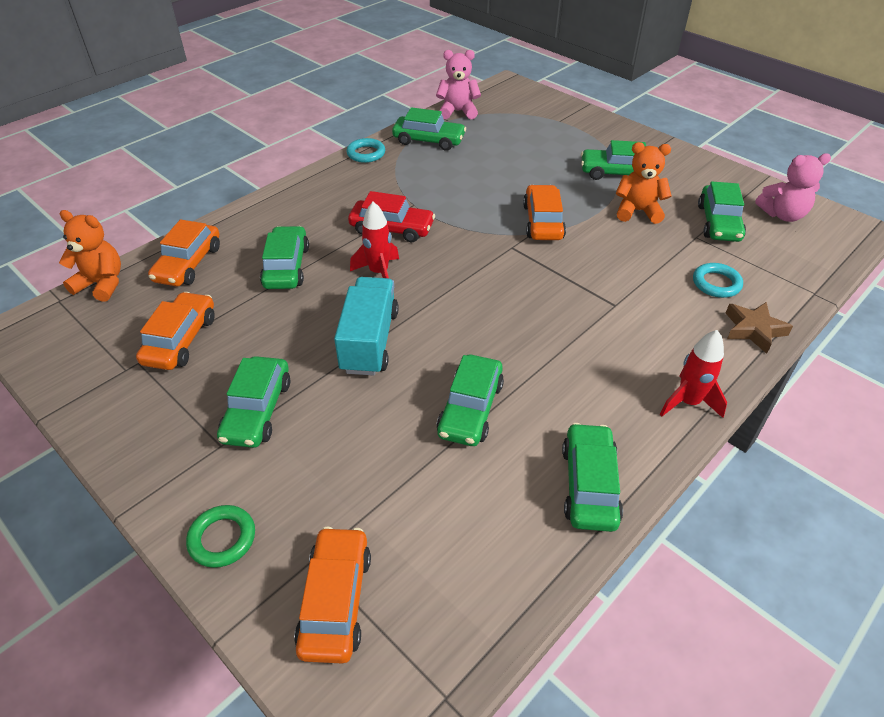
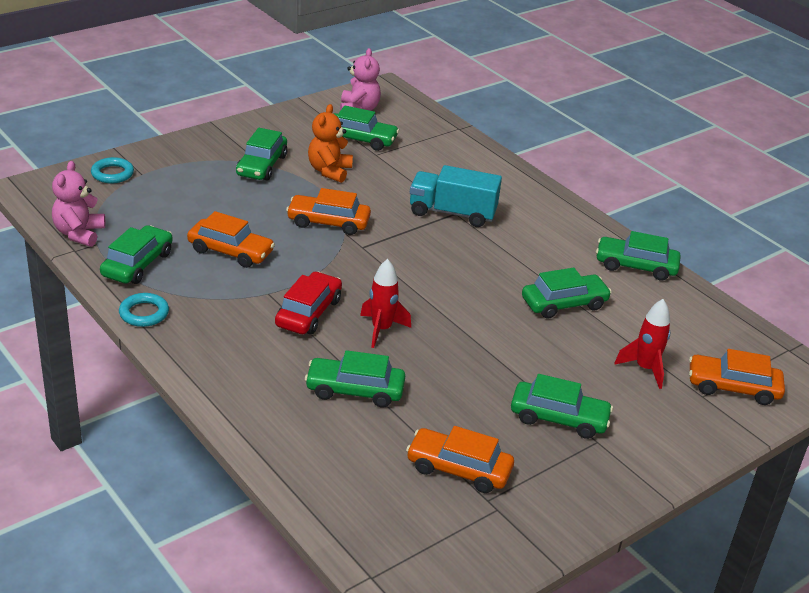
camera: 85 degrees left, 10 degrees down
orange teddy bear [59,210,121,301] -> none
orange car [148,219,220,286] -> orange car moved to [187,211,275,268]
green ring [186,505,255,568] -> none
turquoise truck [334,277,399,376] -> turquoise truck moved to [410,165,502,227]
green car [436,355,504,446] -> green car turned 45 degrees counterclockwise [522,268,612,319]
red rocket [660,330,727,418] -> red rocket moved to [614,299,670,389]
turquoise ring [693,263,743,298] -> turquoise ring moved to [91,157,134,183]
brown star [726,302,793,354] -> none

